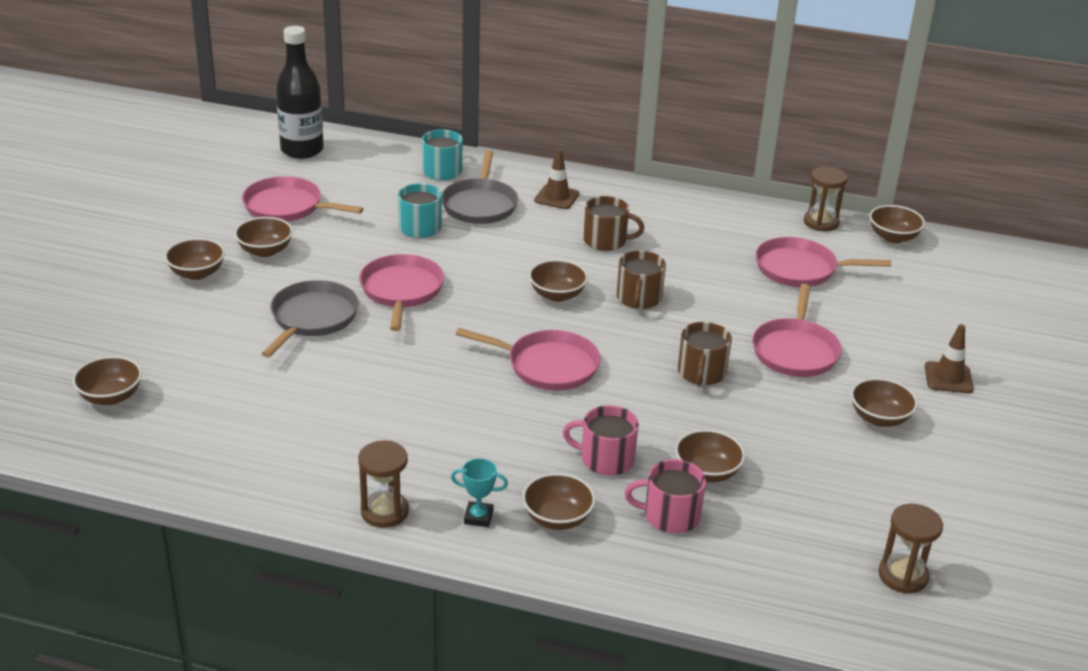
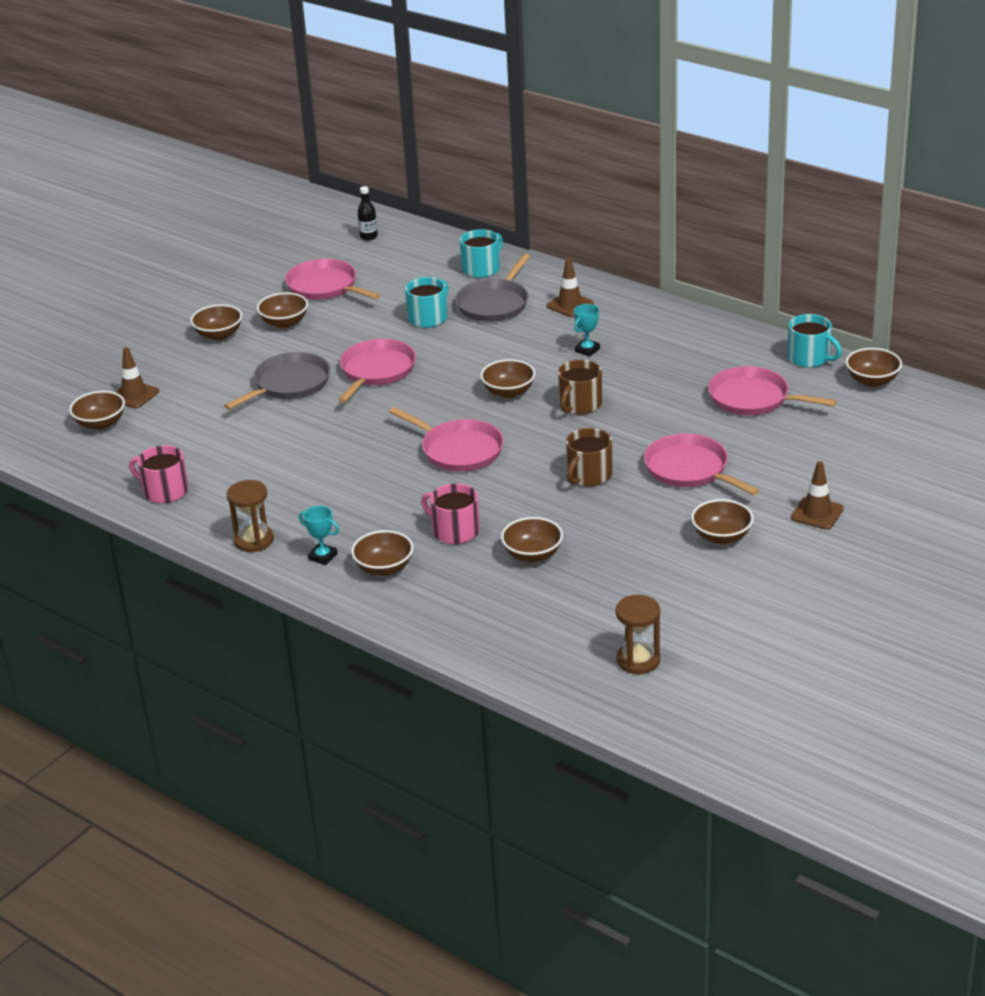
camera: 25 degrees right, 0 degrees up
black bottle [276,26,324,159] -> black bottle [357,186,378,240], size x0.45
brown mug [583,196,644,251] -> turquoise trophy [574,304,600,357]
pink mug [624,459,706,533] -> pink mug moved to [129,445,189,503]
pink pan [752,284,842,377] -> pink pan turned 105 degrees clockwise [644,434,760,495]
brown hourglass [804,167,848,231] -> turquoise mug [788,314,842,368]
none -> brown traffic cone [115,347,159,408]

